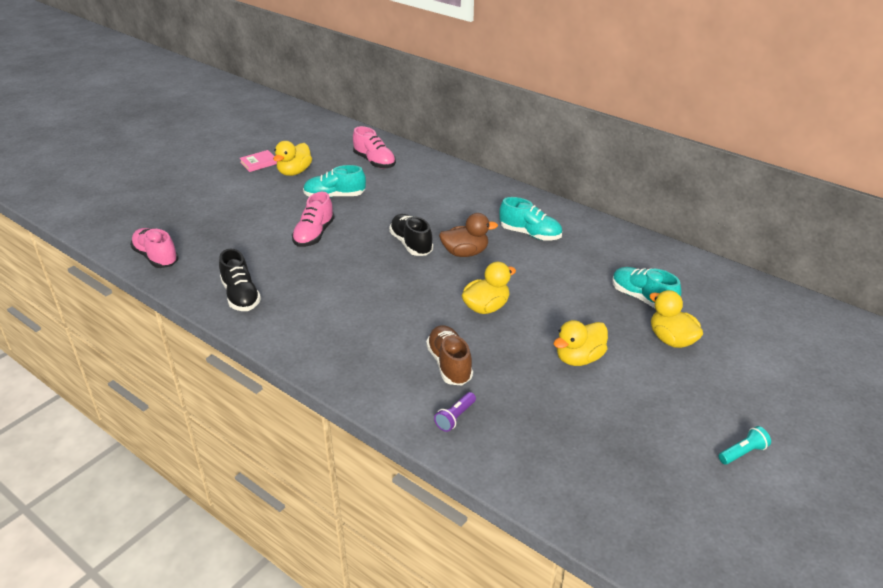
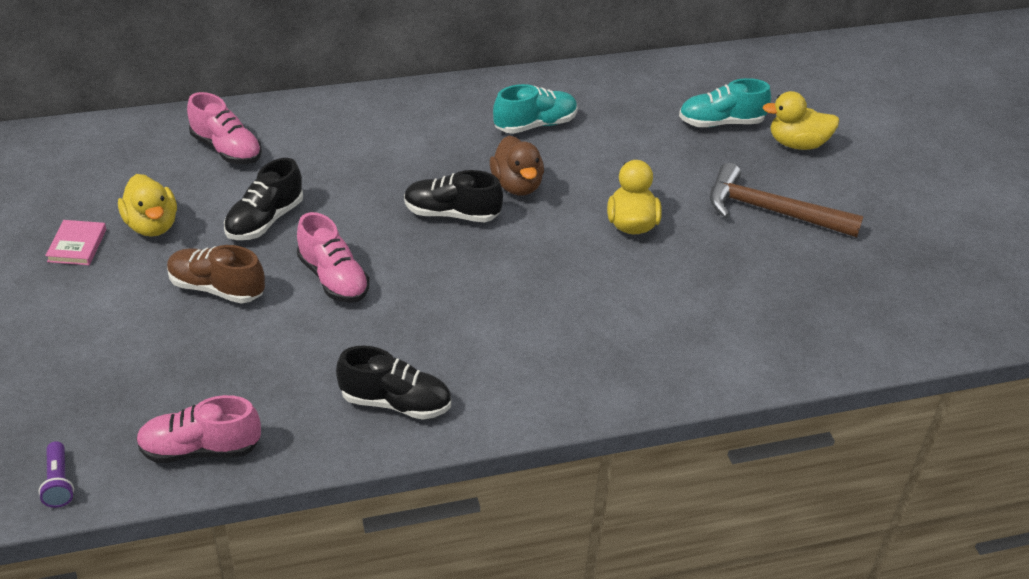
camera: 55 degrees left, 5 degrees up
turquoise shoe [303,165,366,198] -> black shoe [224,158,303,240]
pink shoe [353,126,396,169] -> pink shoe turned 45 degrees clockwise [187,92,262,164]
brown shoe [426,325,473,386] -> brown shoe moved to [167,245,265,304]
purple flashlight [434,392,476,432] -> purple flashlight moved to [39,441,74,508]
brown duck [439,213,498,257] -> brown duck turned 135 degrees clockwise [490,136,544,196]
yellow duck [553,320,608,366] -> brown hammer [710,163,864,237]
turquoise flashlight [719,426,771,464] -> none

